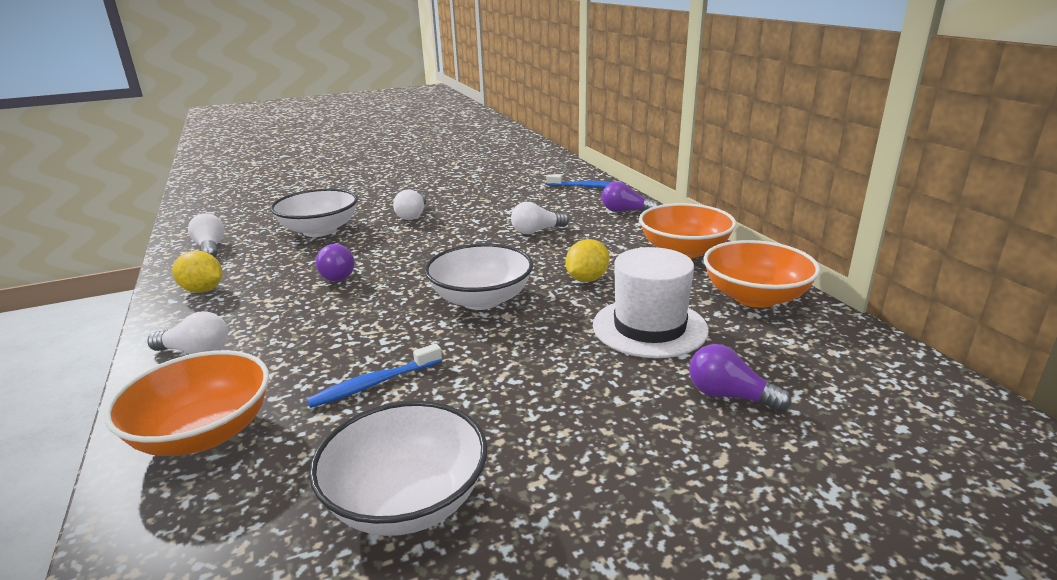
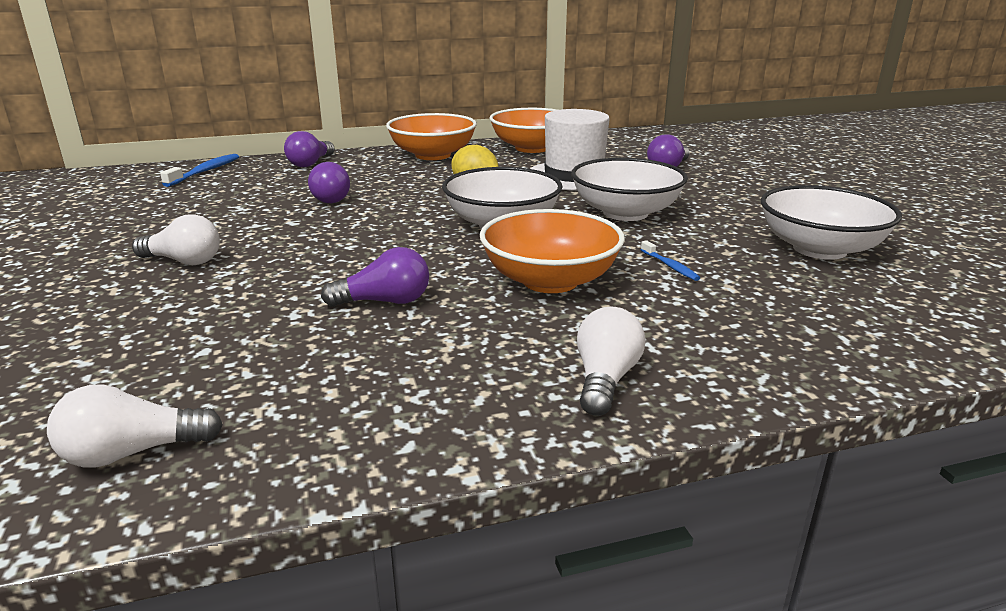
camera: 85 degrees left, 0 degrees up
orange bowl [104,350,269,456] -> orange bowl moved to [480,209,625,293]
yellow lemon [172,251,223,293] -> none
white bowl [270,189,358,237] -> white bowl moved to [571,158,688,221]
blue toothbrush [306,343,442,408] -> blue toothbrush [641,240,700,281], size x0.59
white light bulb [511,202,569,234] -> purple light bulb [308,162,350,203]

